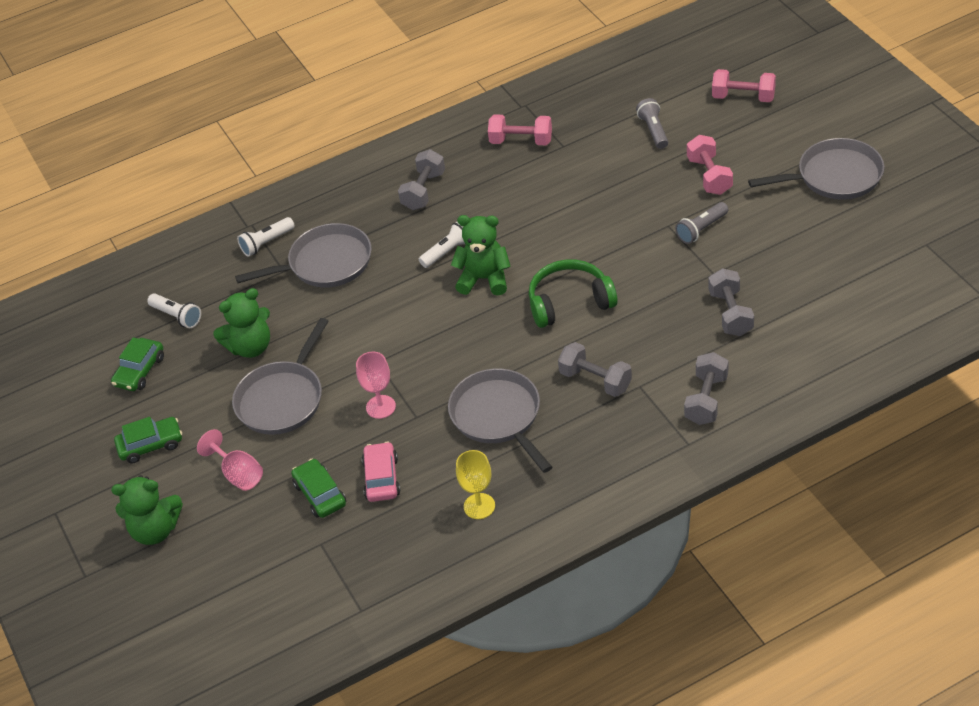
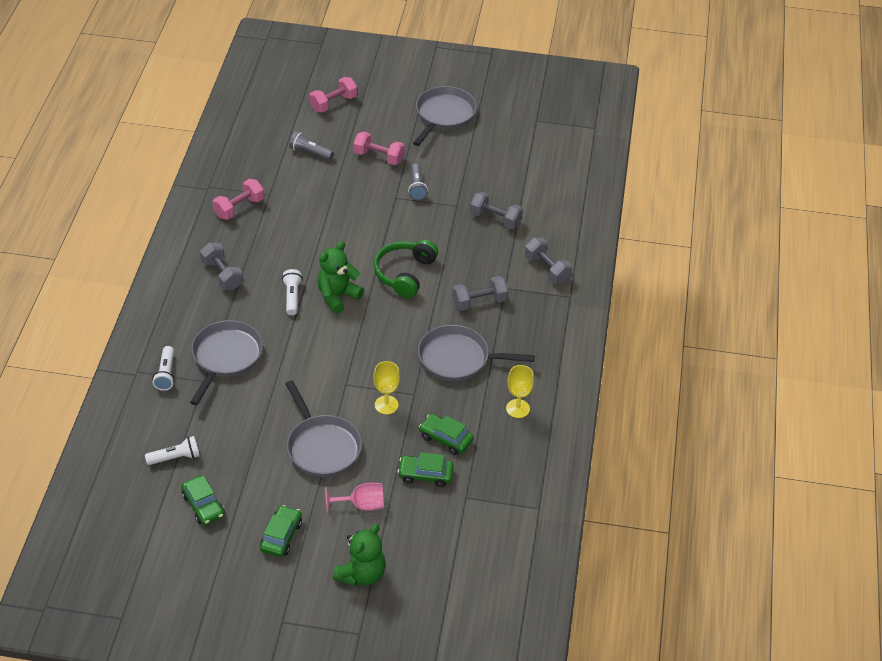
camera: 60 degrees left, 0 degrees up
green teddy bear [213,288,270,358] -> none
pink goblet [356,352,396,419] -> yellow goblet [373,361,400,414]
pink car [362,442,400,502] -> green car [419,414,474,455]

